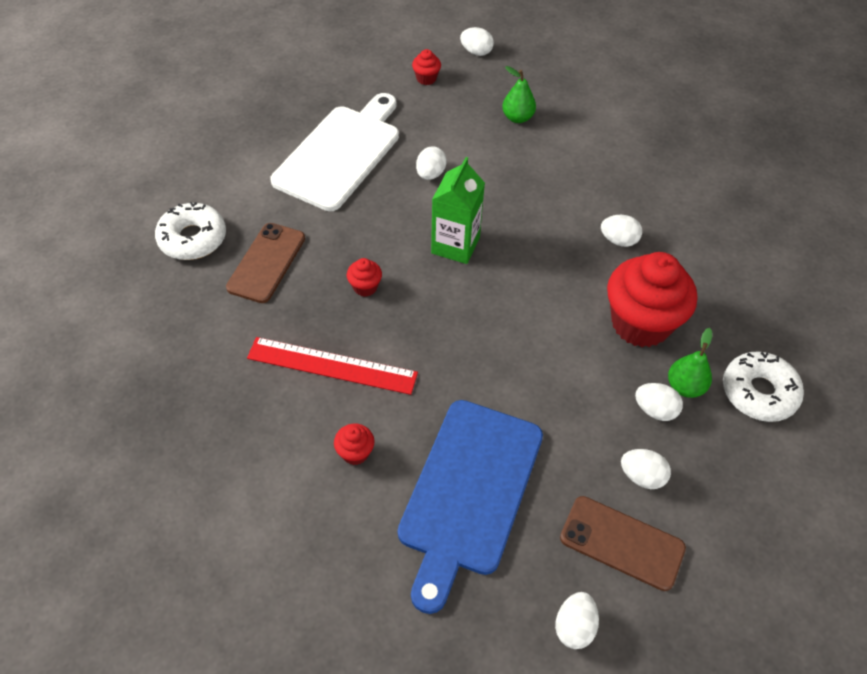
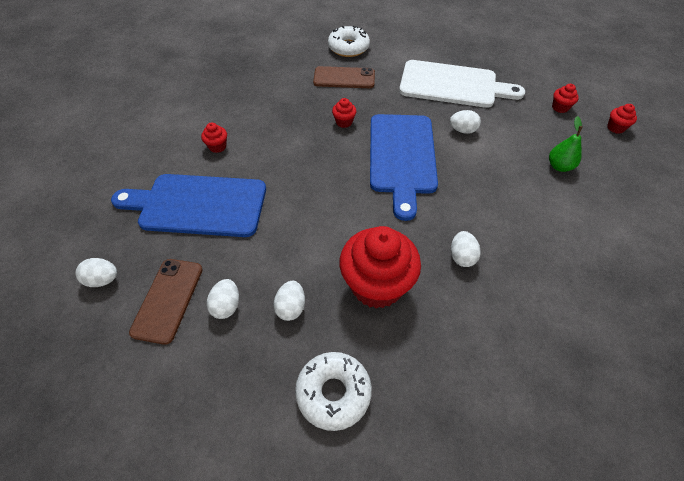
camera: 75 degrees right, 0 degrees up
red ruler [247,337,418,395] -> none
green carton [431,157,485,264] -> blue cutting board [370,114,438,221]
white egg [460,27,494,56] -> red cupcake [607,104,637,134]
green pear [668,328,712,398] -> none

